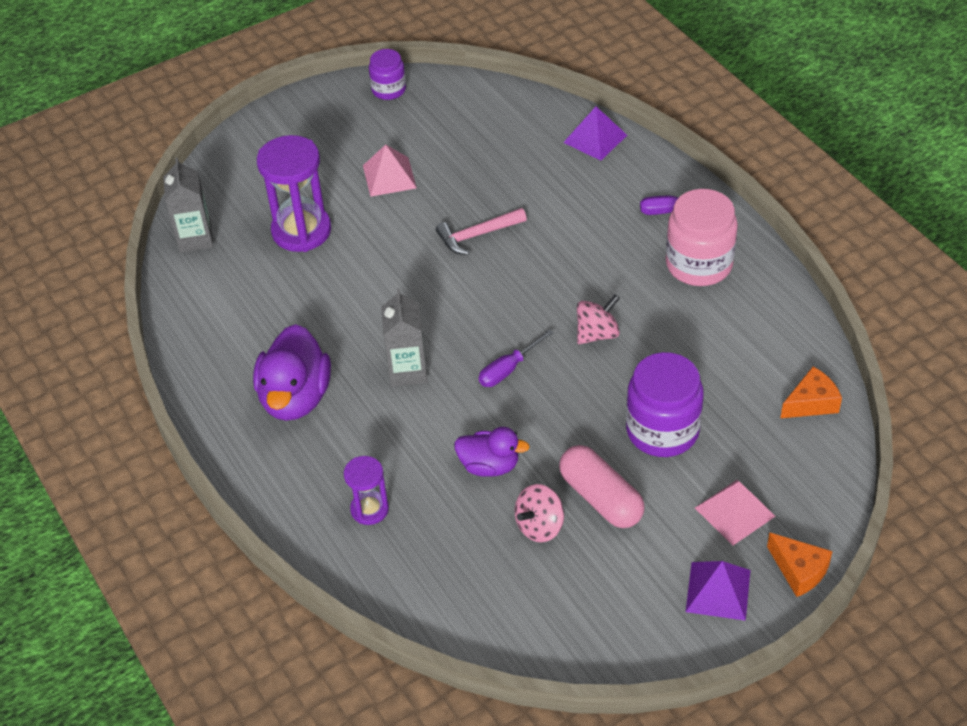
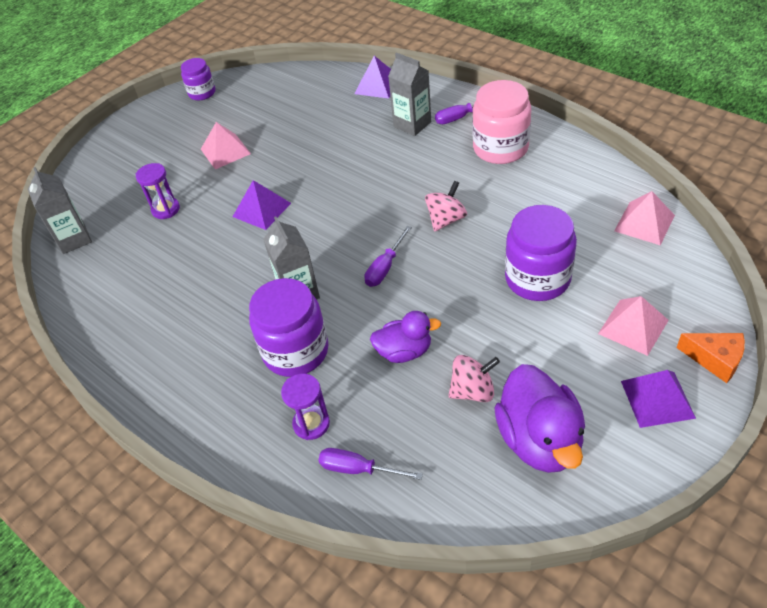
camera: 15 degrees left, 0 degrees up
purple duck [253,324,331,421] -> purple duck moved to [494,364,585,473]
purple hourglass [257,135,331,252] -> purple hourglass [136,163,180,219], size x0.55
pink hammer [436,208,527,255] -> none
pink spinning top [515,484,564,542] -> pink spinning top turned 135 degrees counterclockwise [448,355,500,402]
pink capsule [559,445,645,528] -> none
orange cheese [780,366,842,418] -> pink pyramid [614,191,675,245]
none -> purple pyramid [233,180,291,230]
none -> purple jar [249,278,328,377]
none -> purple screwdriver [318,448,423,480]
none -> grey carton [388,53,431,136]

